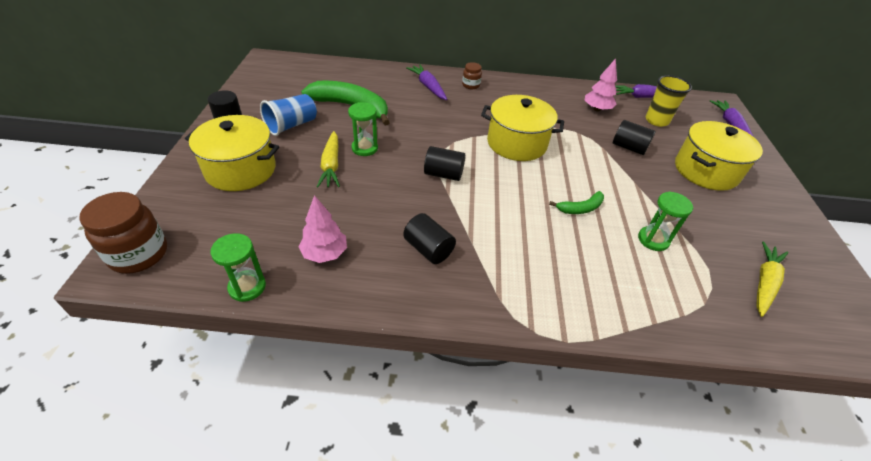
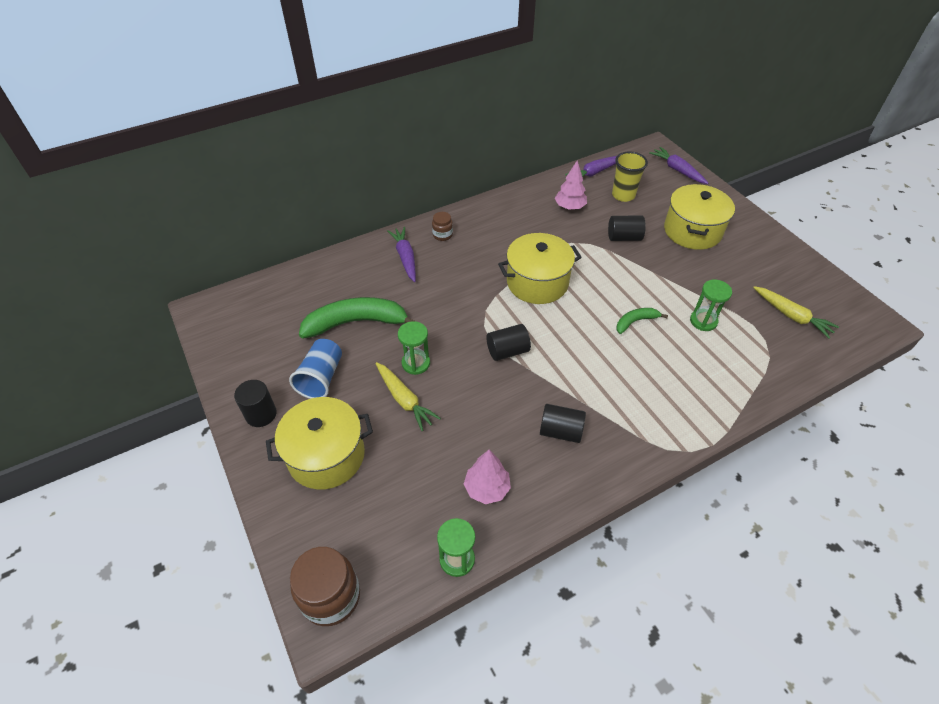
camera: 30 degrees left, 5 degrees up
purple carrot [406,64,447,100] -> purple carrot turned 45 degrees clockwise [387,227,416,282]
green banana [549,191,604,214] -> green banana turned 150 degrees counterclockwise [616,308,668,334]
yellow carrot [756,242,788,317] -> yellow carrot turned 135 degrees clockwise [753,286,839,339]

